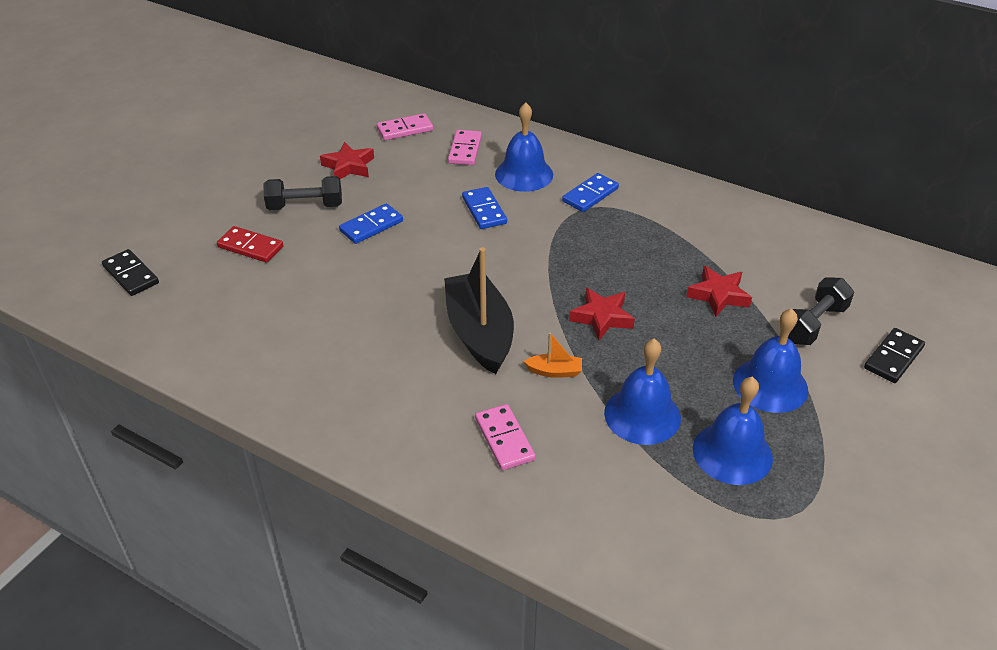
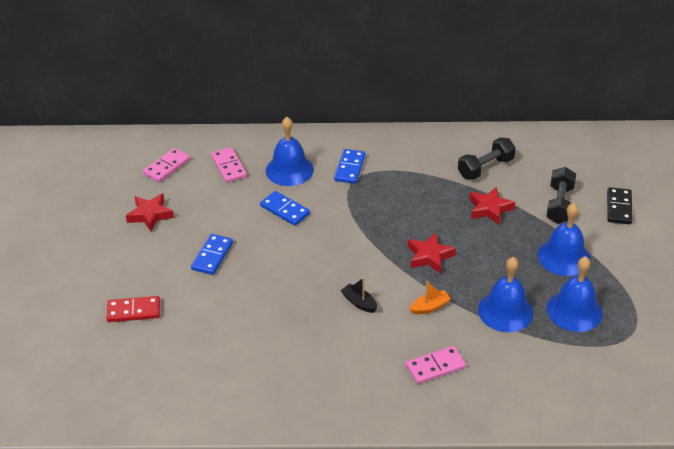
camera: 30 degrees left, 0 degrees up
black domino [102,249,159,296] -> none
black dumbbell [264,176,342,210] -> black dumbbell moved to [458,138,516,180]
black boat [444,247,514,374] -> black boat [340,277,377,313], size x0.42
pink domino [475,404,536,470] -> pink domino turned 60 degrees counterclockwise [406,346,466,384]

